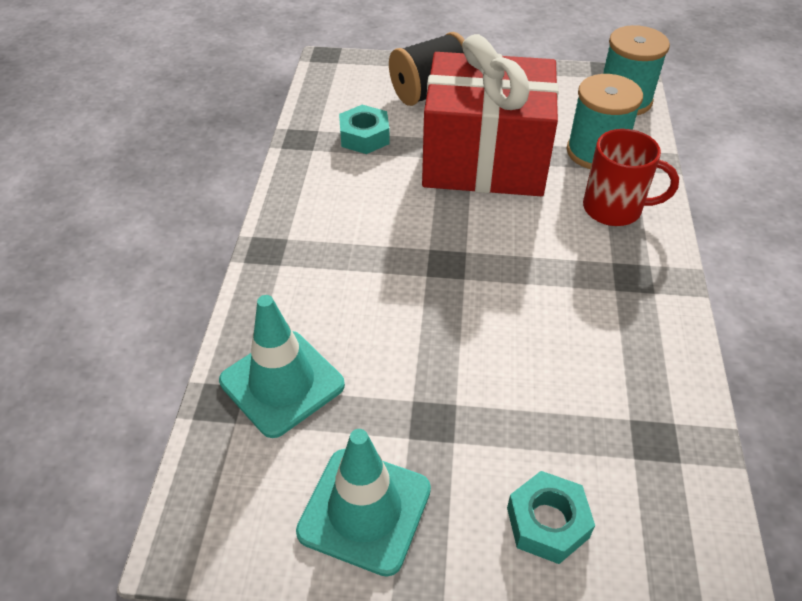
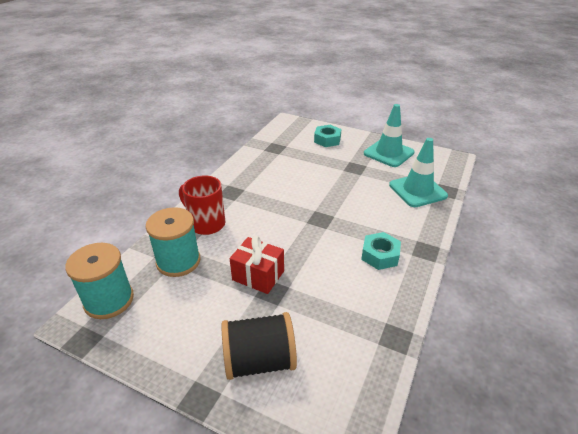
camera: 160 degrees left, 10 degrees down
turquoise nut [339,105,390,154] -> turquoise nut moved to [361,232,401,270]
red gift [422,34,559,196] -> red gift [230,236,284,294], size x0.47

